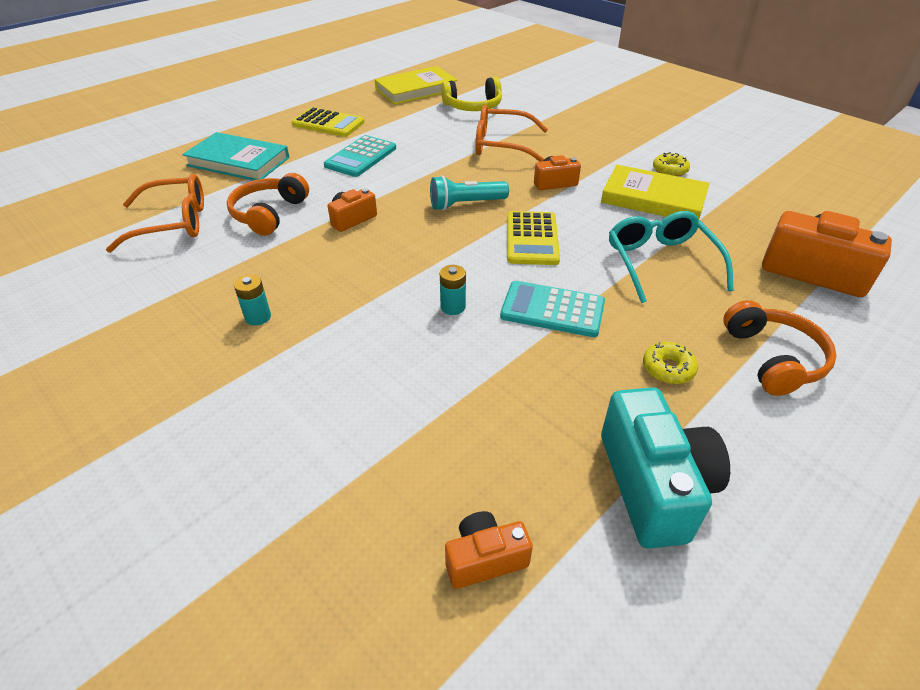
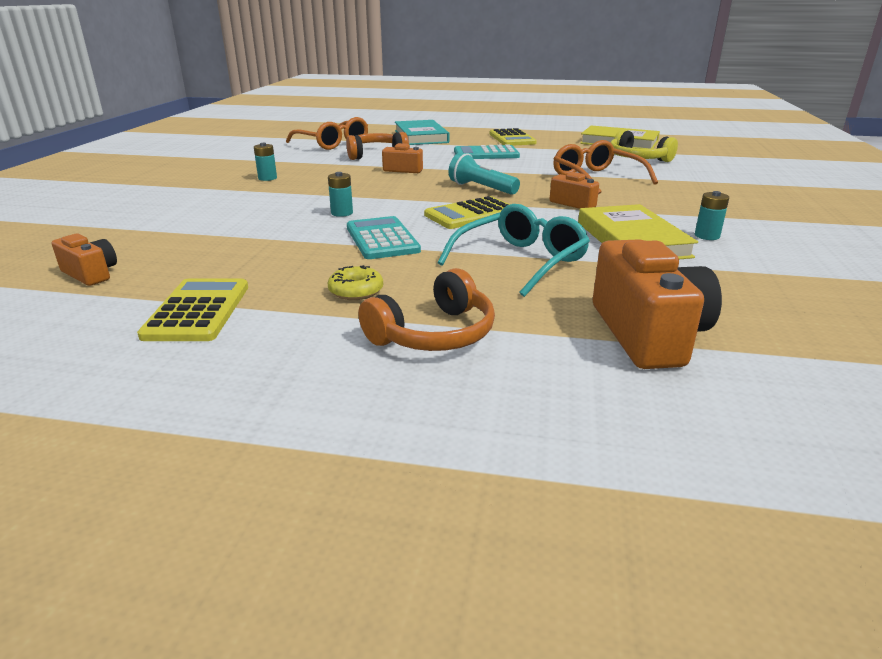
camera: 55 degrees right, 15 degrees down
turquoise camera [601,387,730,549] -> yellow calculator [137,279,248,341]
yellow donut [653,152,690,177] -> turquoise battery [695,191,729,240]

